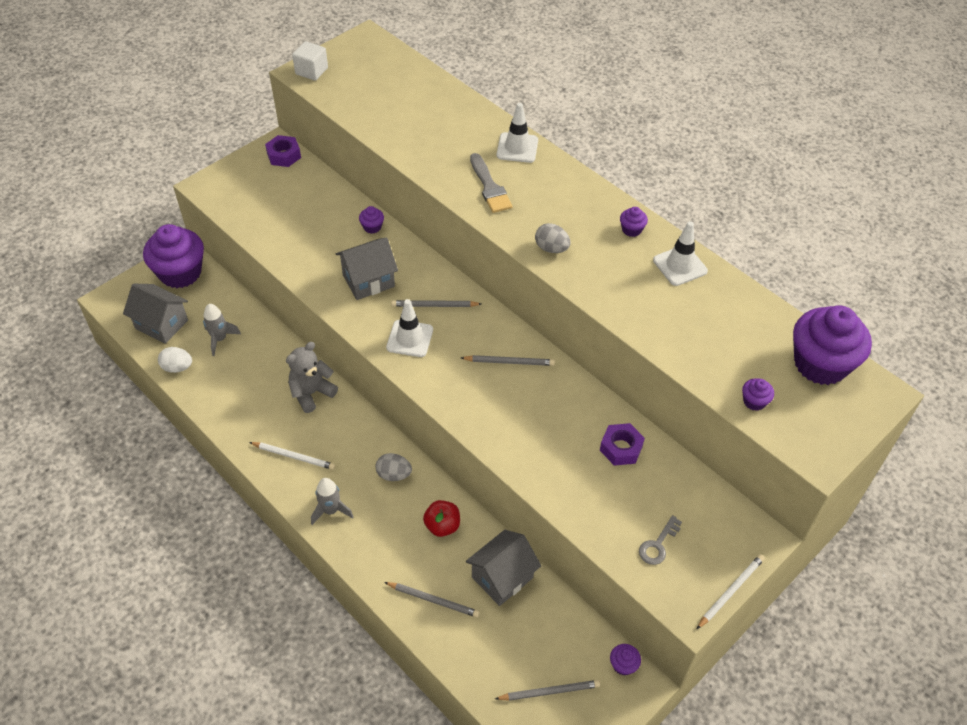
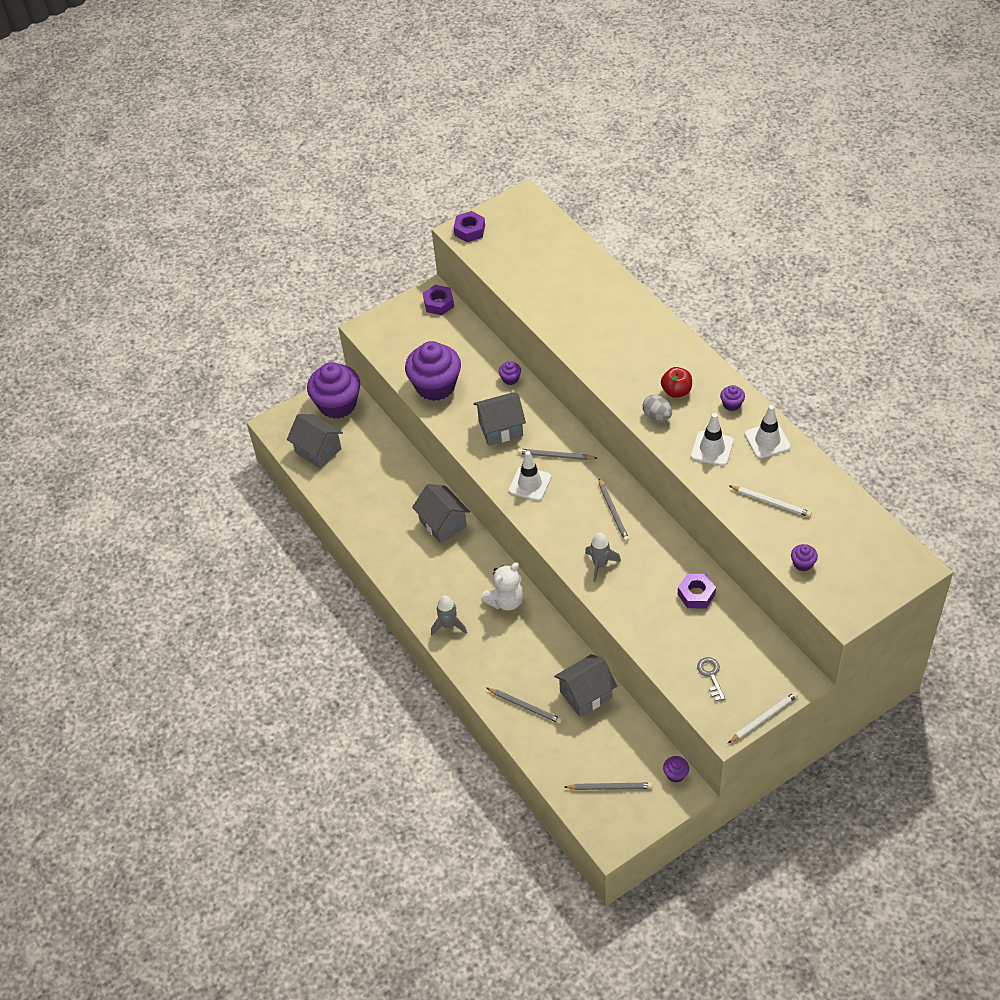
camera: 15 degrees right, 0 degrees up
white egg [158,347,192,373] -> none
grey rocket [203,304,241,356] -> grey rocket moved to [585,533,621,582]
white pencil [249,442,335,470] -> white pencil moved to [729,486,812,517]
grey teddy bear [286,342,338,413] -> grey house [412,484,470,543]
white cube [292,41,328,81] -> purple nut [454,211,485,242]
grey egg [375,453,412,481] -> white teddy bear [481,563,524,611]
red apple [423,500,460,537] -> red apple moved to [661,367,692,398]
grey pencil [461,355,555,366] -> grey pencil turned 60 degrees clockwise [598,478,629,542]
grey brush [470,153,512,213] -> none
white traffic cone [497,103,538,163] -> white traffic cone moved to [691,413,734,466]
grey key [639,515,682,565] -> grey key turned 120 degrees clockwise [697,657,725,701]
purple cupcake [793,305,872,385] -> purple cupcake moved to [405,341,461,401]

